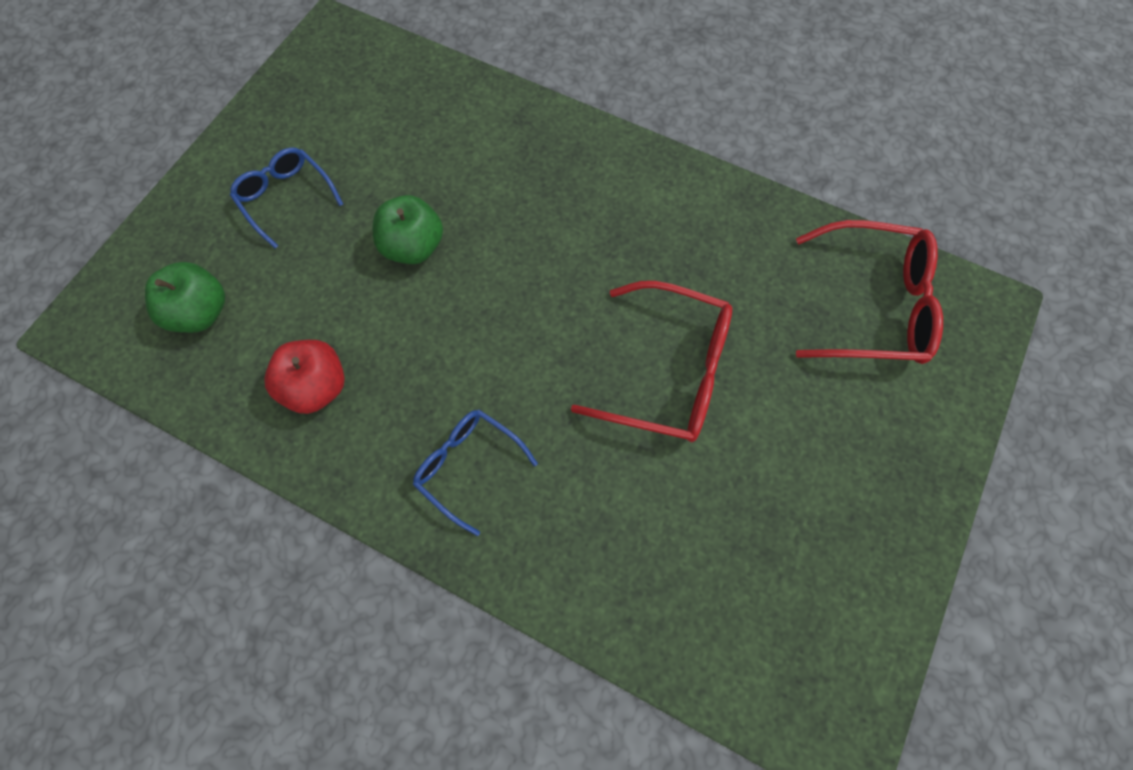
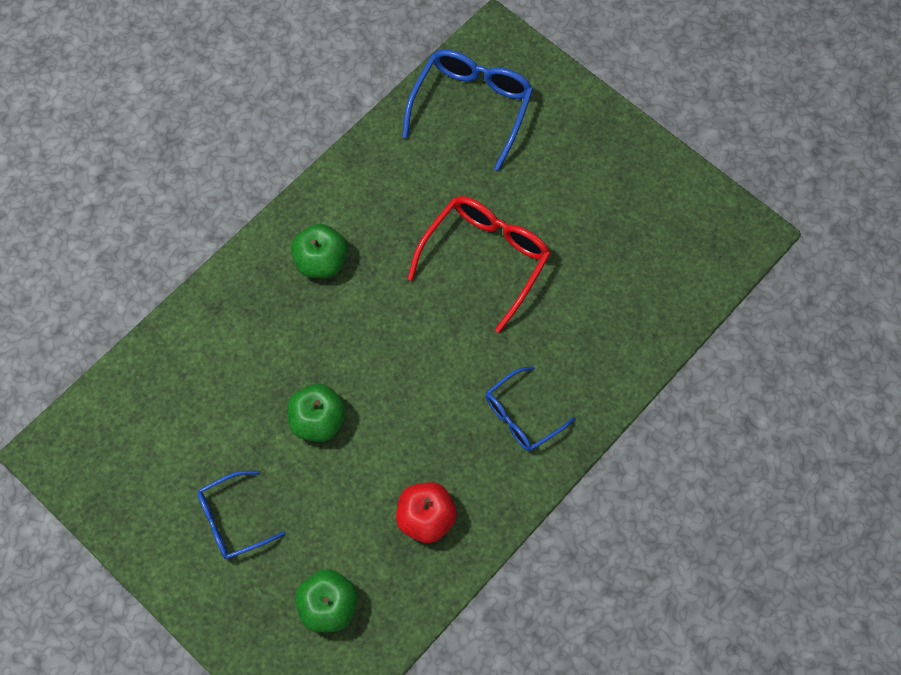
camera: 75 degrees left, 0 degrees up
red glasses [796,220,943,364] -> blue glasses [402,49,533,171]
none -> green apple [291,224,348,278]

